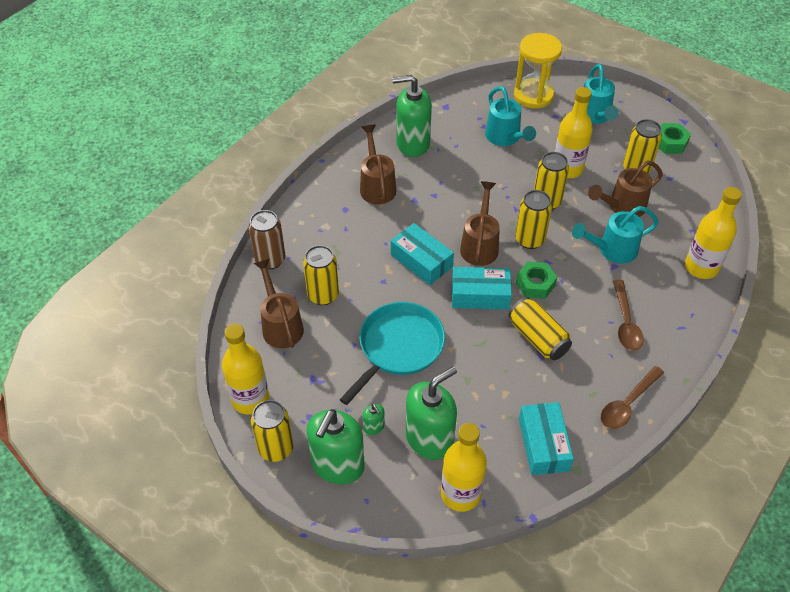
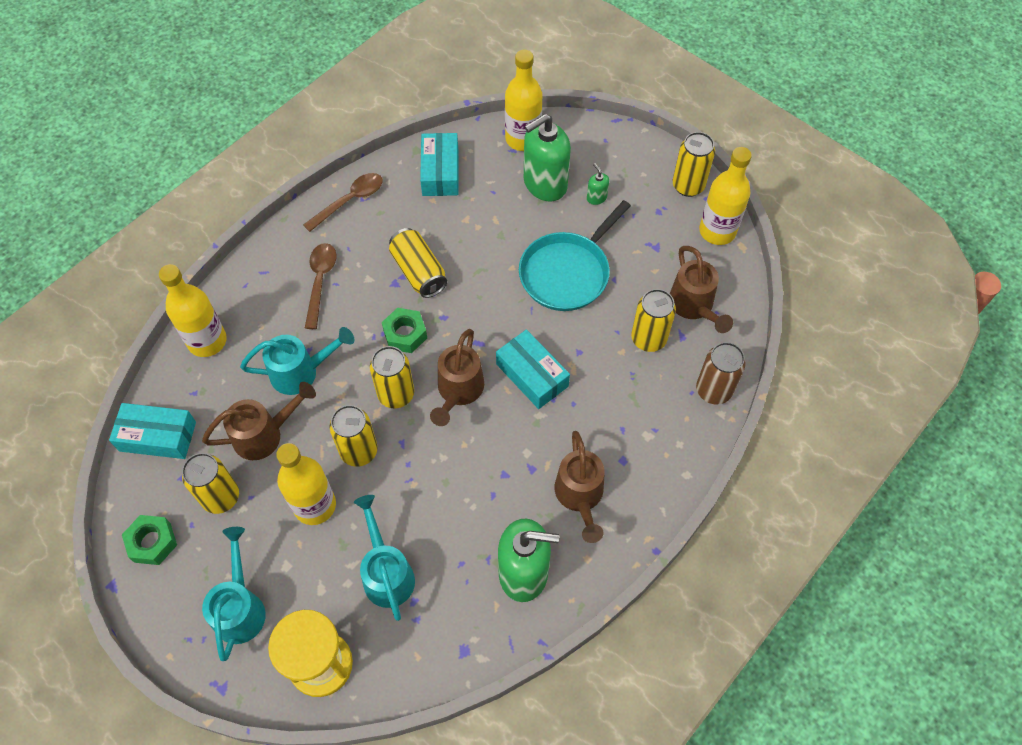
camera: 175 degrees left, 10 degrees up
green soap dispenser [307,409,365,485] -> none
turquoise box [452,267,512,310] -> turquoise box moved to [109,403,196,459]

